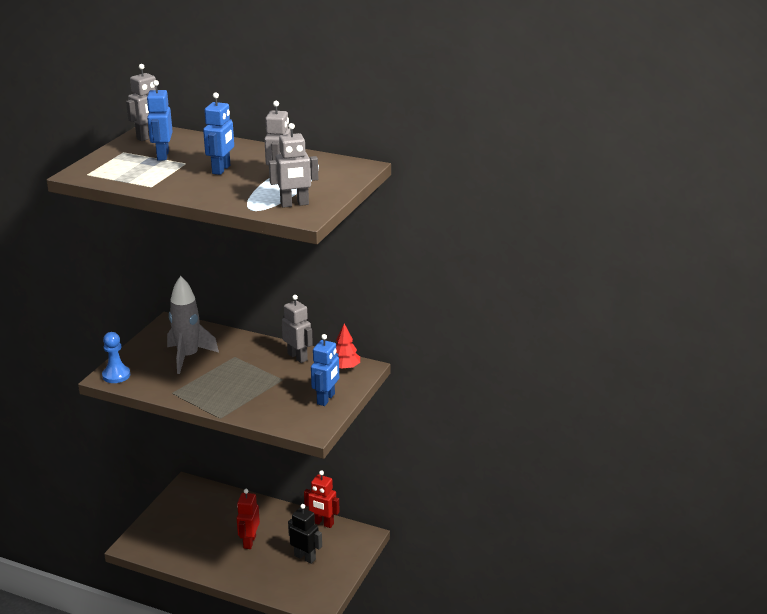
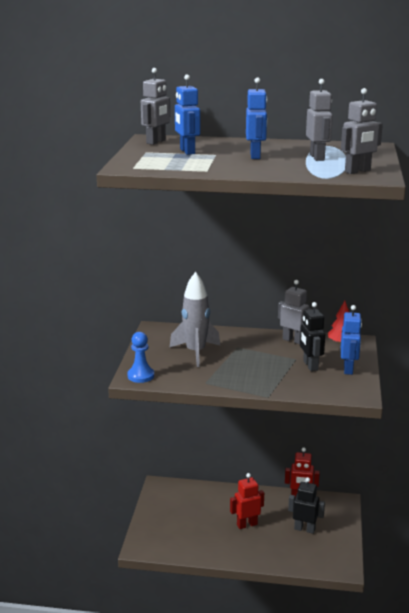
camera: 15 degrees left, 5 degrees down
red robot [237,489,260,549] -> red robot turned 75 degrees clockwise [230,473,264,529]
none -> black robot [300,302,325,371]

